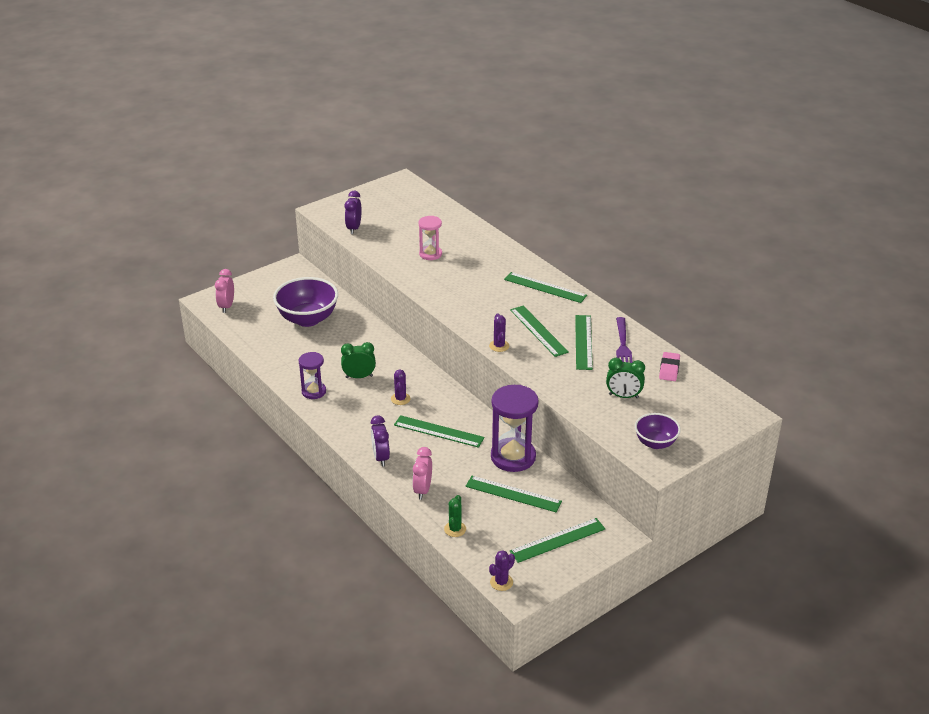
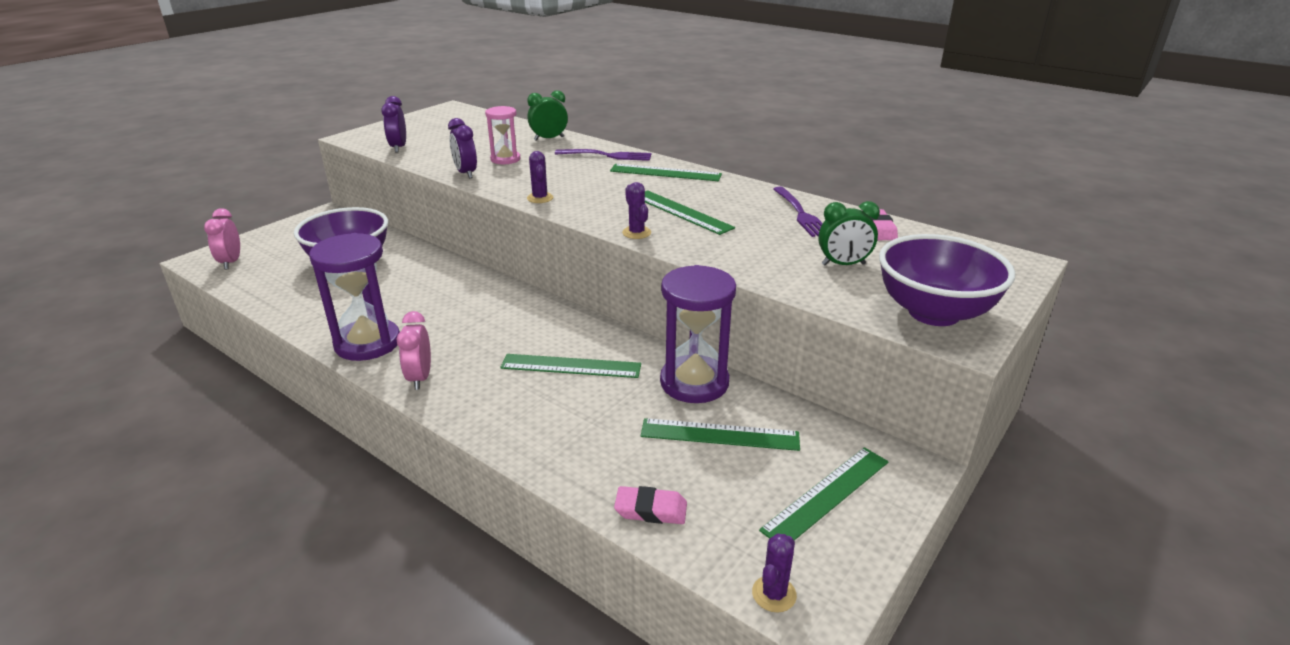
camera: 15 degrees left, 5 degrees down
purple hourglass [299,352,326,399] -> purple hourglass [309,233,400,361], size x1.73
green clock [341,342,376,378] -> green clock moved to [527,90,568,141]
purple clock [371,415,390,466] -> purple clock moved to [448,118,477,178]
purple cactus [391,370,411,405] -> purple cactus moved to [527,151,553,203]
pink clock [413,447,432,500] -> pink clock moved to [397,311,431,390]
green cactus [444,495,466,537] -> pink eraser [614,486,687,524]
green ruler [575,315,593,370] -> none
purple bowl [635,413,681,449] -> purple bowl [879,234,1015,326], size x1.74
none -> purple fork [555,149,651,161]

